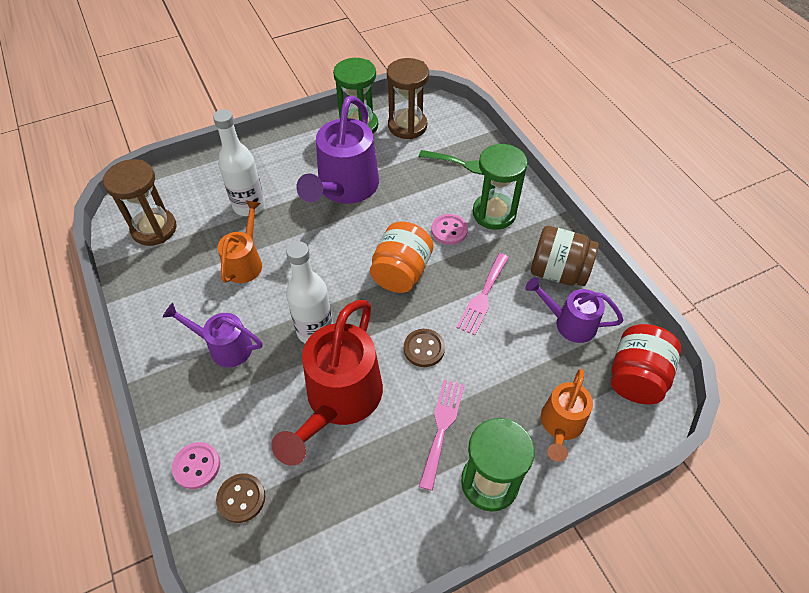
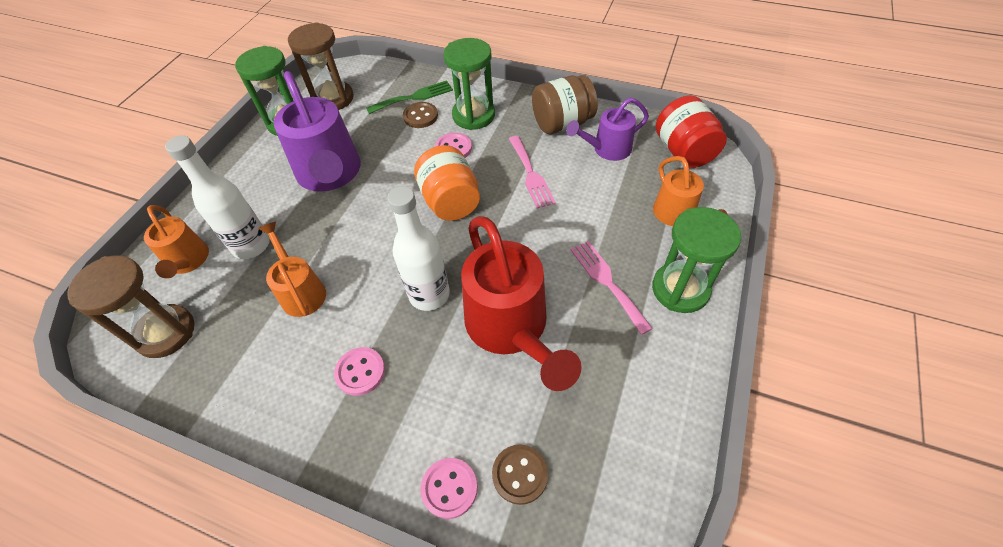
camera: 40 degrees left, 0 degrees up
purple watering can [163,303,262,368] -> pink button [334,347,385,396]
brown button [404,329,445,367] -> brown button moved to [403,102,438,128]
none -> orange watering can [144,205,209,278]

